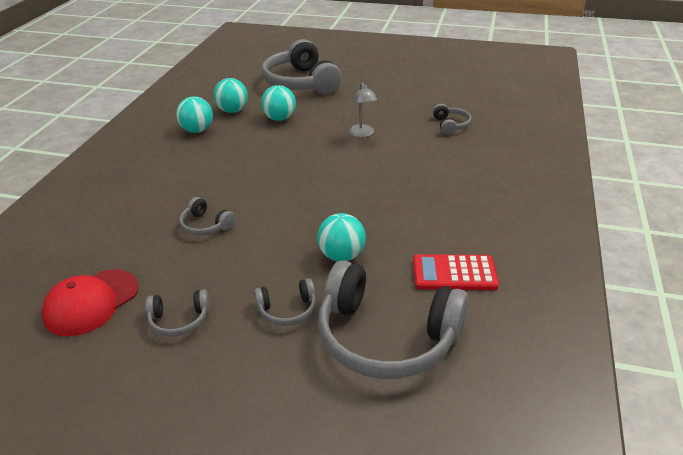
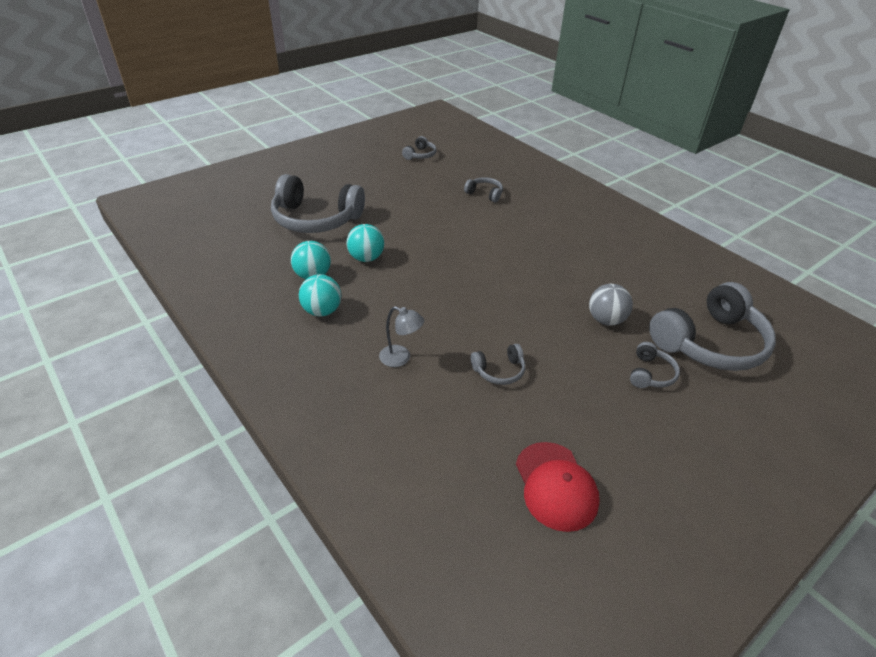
camera: 55 degrees left, 5 degrees up
grey headphones [146,289,210,337] -> grey headphones moved to [402,136,437,160]
turquoise ball [317,213,366,261] -> grey ball [589,284,633,326]
grey lamp [349,82,378,137] -> grey lamp moved to [379,306,424,367]
red calculator [413,254,499,290] -> none

